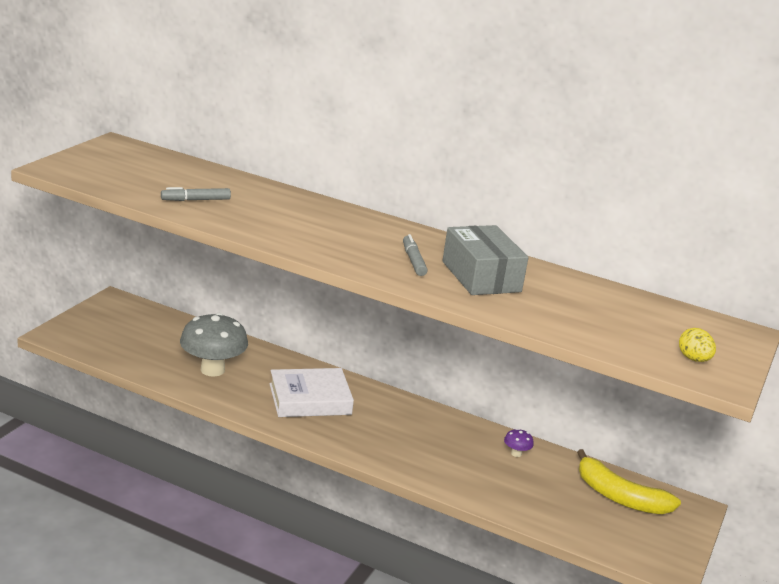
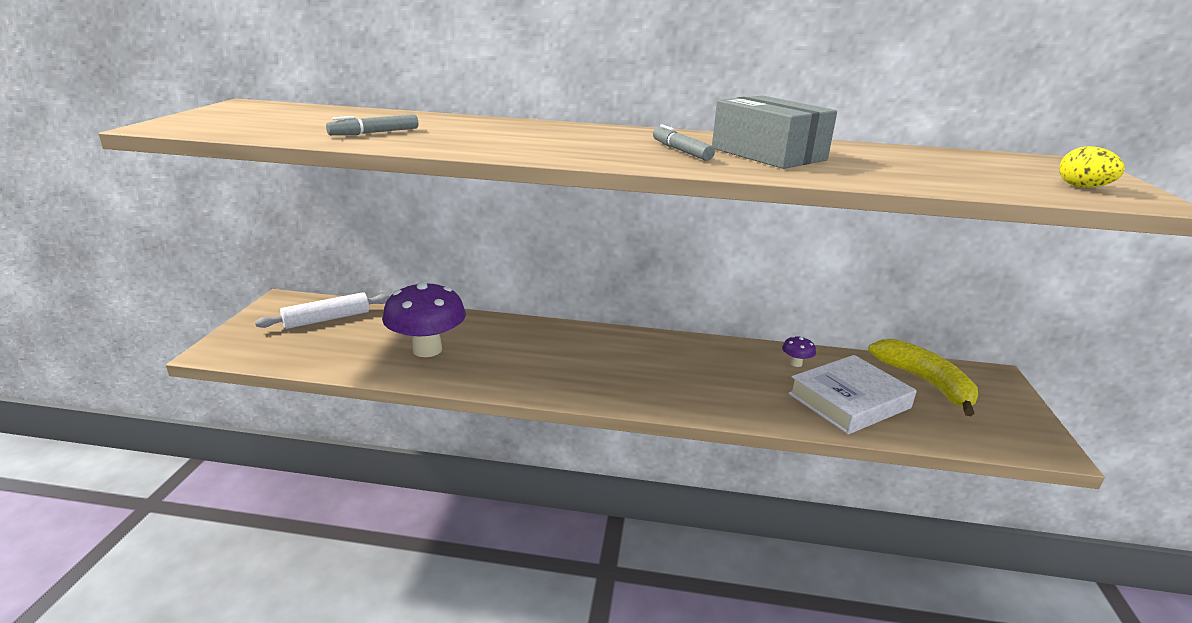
camera: 15 degrees left, 0 degrees up
grey mushroom [180,313,248,377] -> purple mushroom [382,281,466,357]
white book [269,368,354,417] -> white book moved to [788,355,917,434]
yellow banana [577,449,681,514] -> yellow banana turned 135 degrees counterclockwise [868,339,978,416]
none -> white rolling pin [255,292,390,329]

